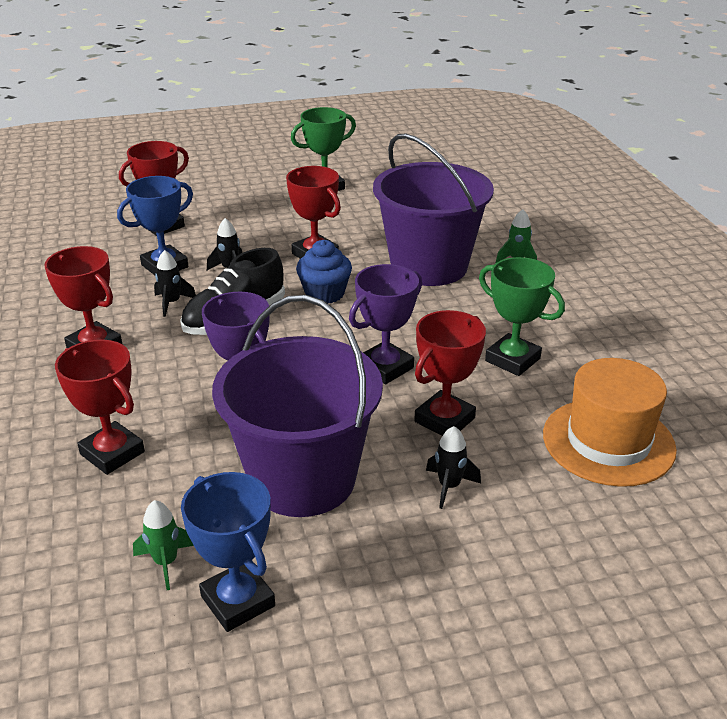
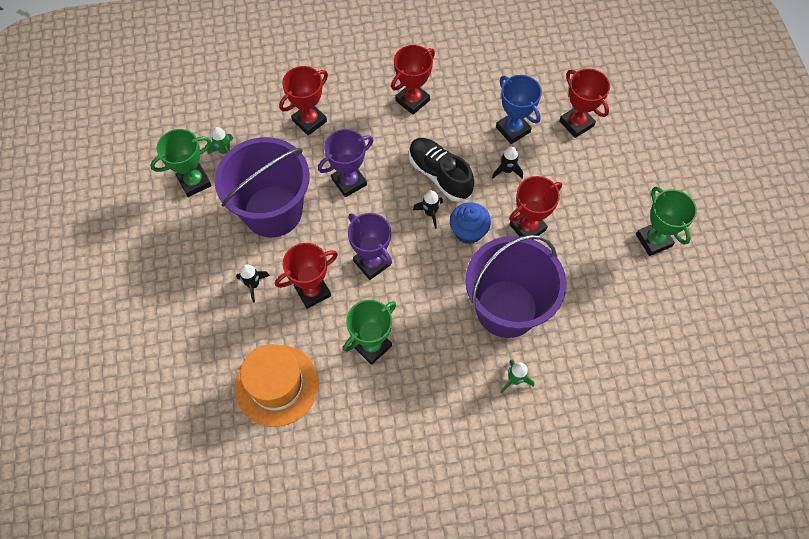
camera: 95 degrees right, 30 degrees up
black rocket [154,250,196,317] -> black rocket moved to [413,190,443,229]
blue trophy [181,472,275,632] -> green trophy [150,129,212,197]
red trophy [414,310,486,436] -> red trophy turned 75 degrees counterclockwise [275,243,338,309]

